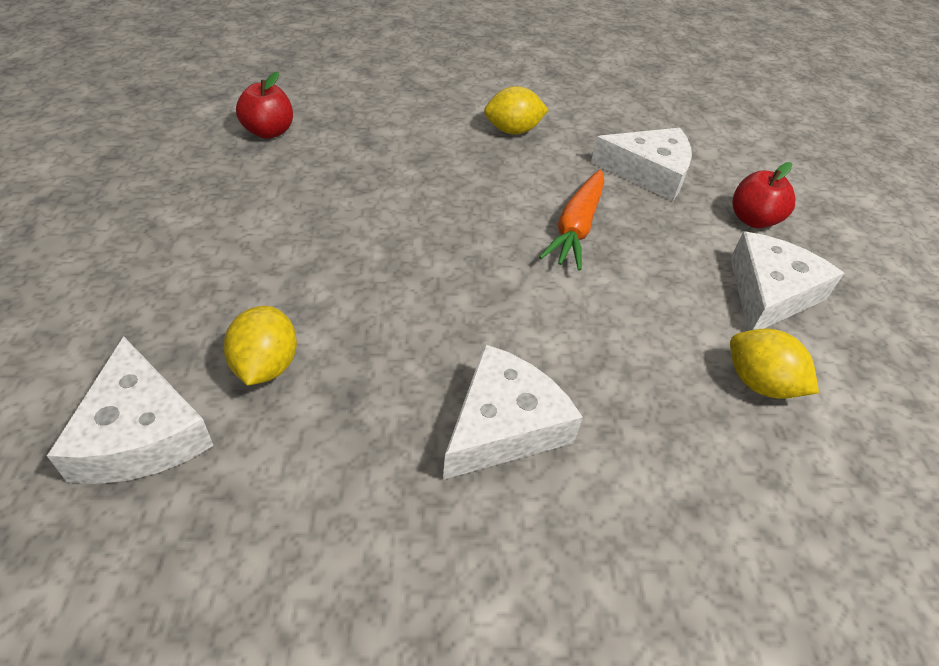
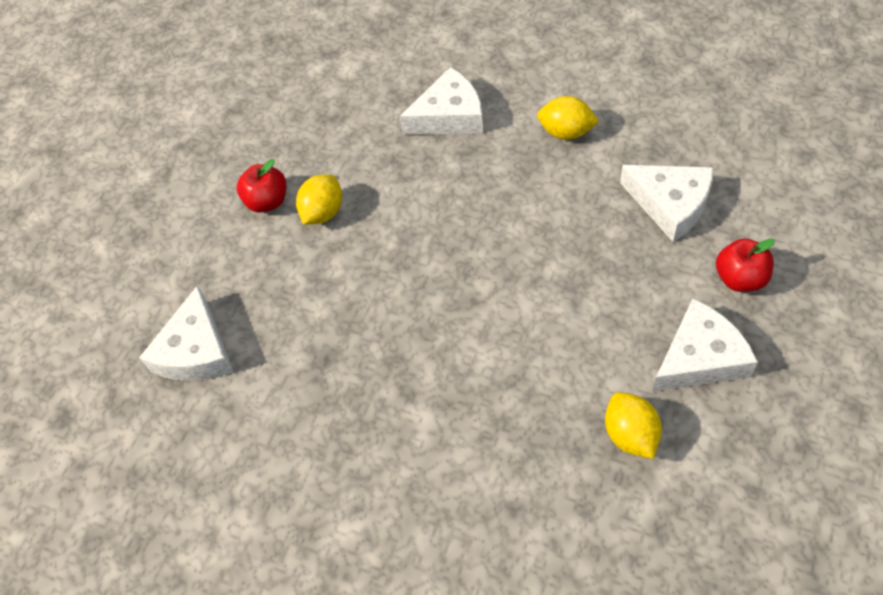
camera: 35 degrees right, 10 degrees up
yellow lemon [223,306,297,386] -> yellow lemon moved to [296,175,342,225]
red apple [236,72,293,139] -> red apple moved to [237,159,286,213]
white cheese [443,344,583,480] -> white cheese moved to [399,67,483,135]
orange carrot [539,169,604,271] -> none

